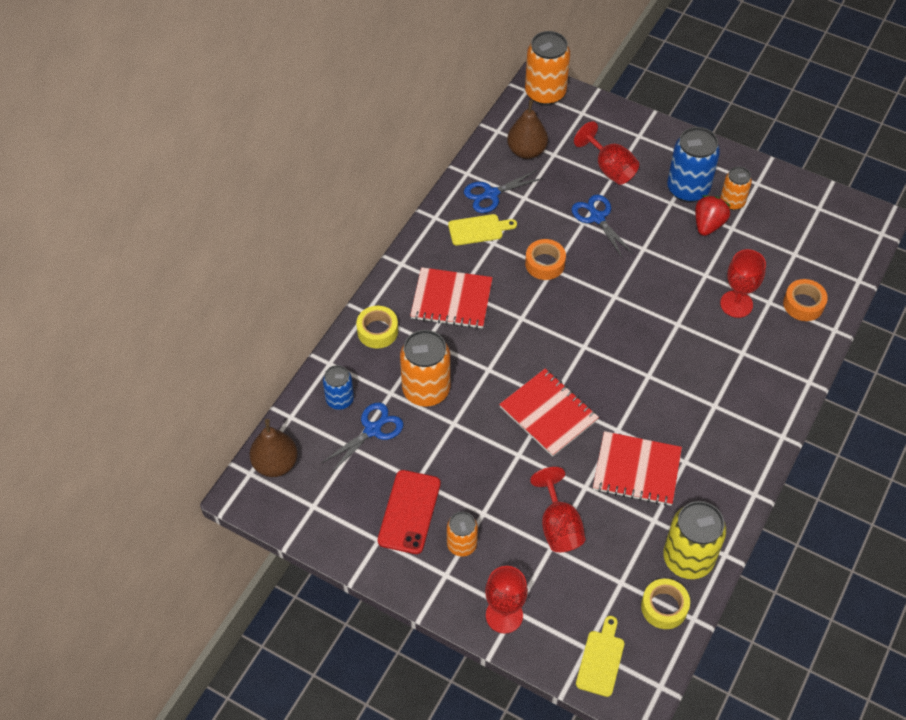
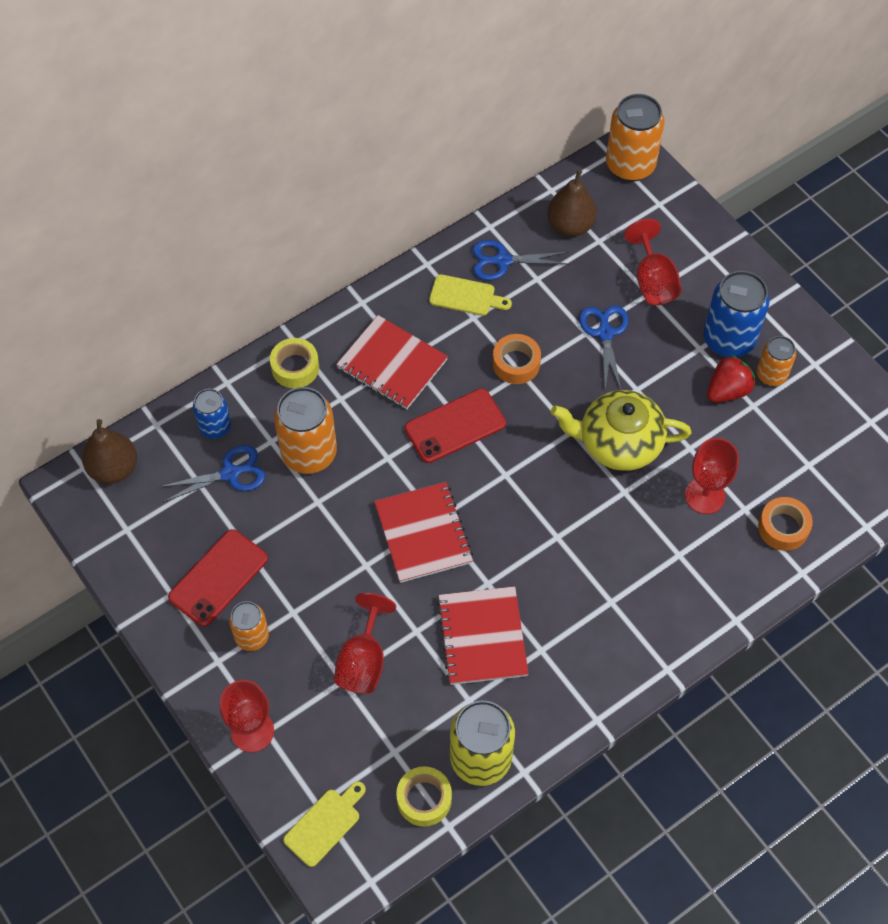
camera: 25 degrees right, 5 degrees up
red notebook [593,431,682,506] -> red notebook turned 45 degrees clockwise [437,586,529,685]
none -> red phone [405,388,506,463]
none -> yellow teapot [551,390,691,471]

